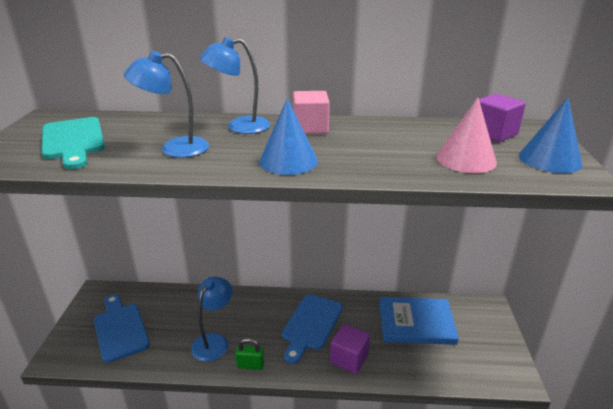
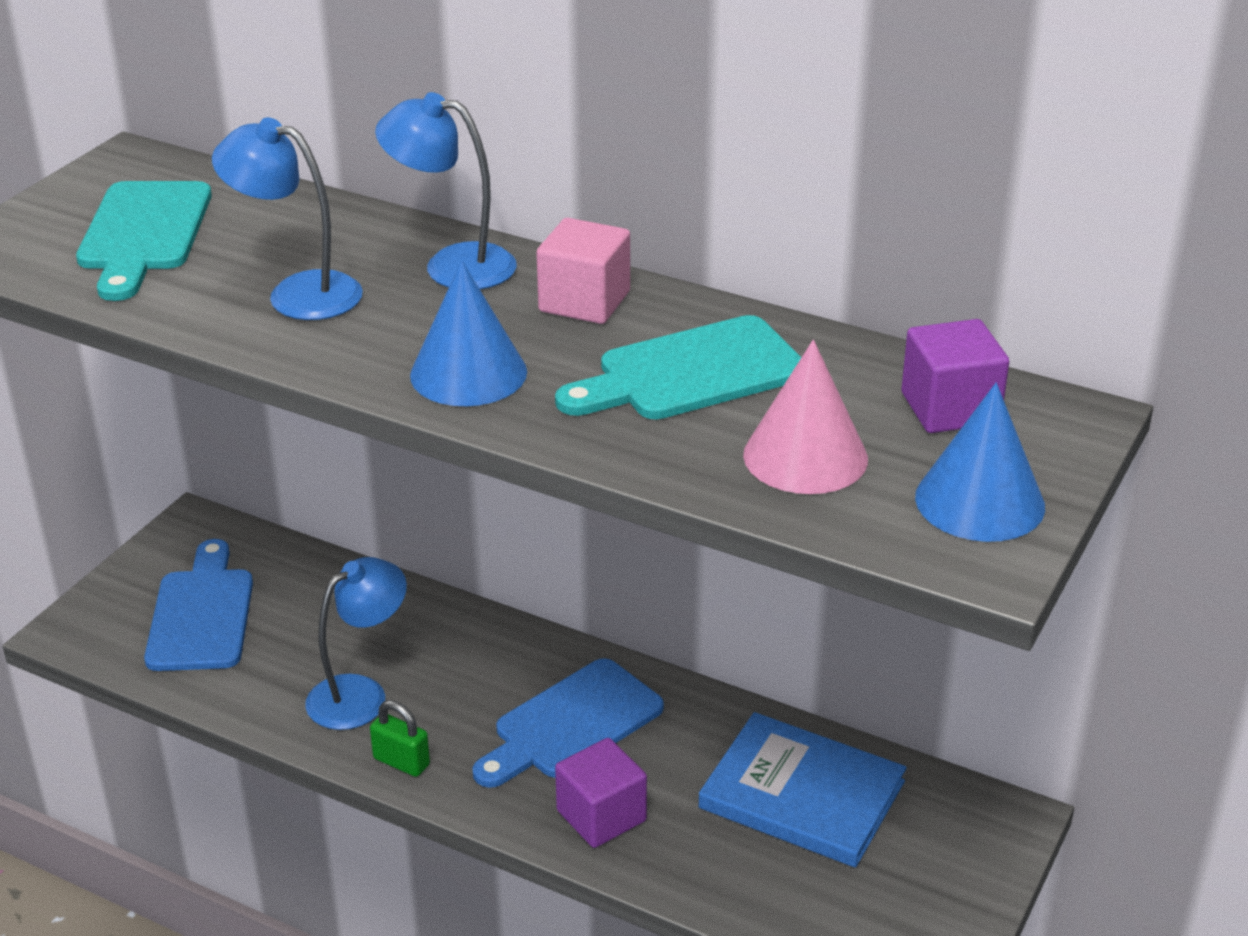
camera: 25 degrees right, 5 degrees up
none -> turquoise cutting board [555,315,801,419]

